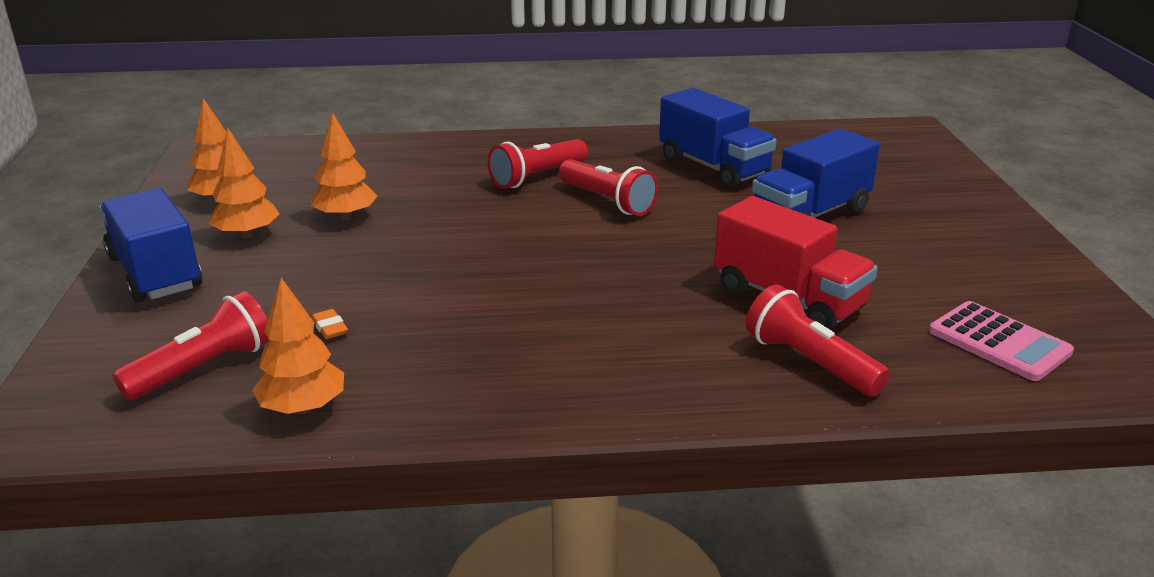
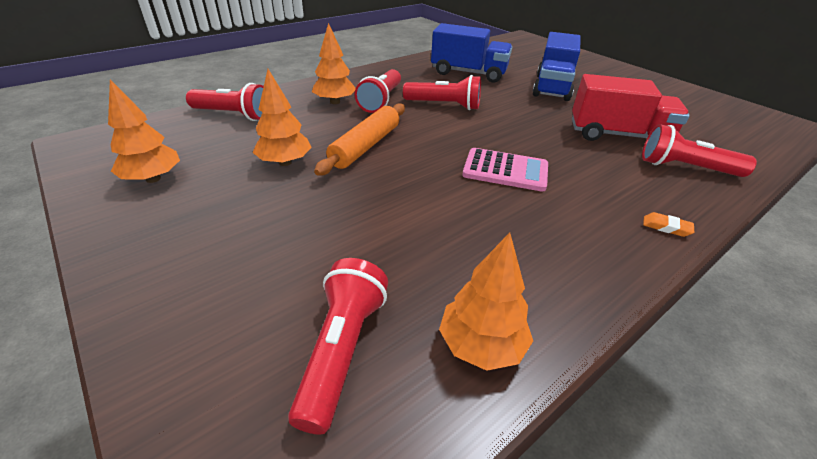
camera: 35 degrees left, 10 degrees up
blue truck [99,188,202,302] -> none
orange tree [209,128,280,238] -> orange tree moved to [312,23,356,104]
orange eraser [312,309,348,339] -> orange eraser moved to [643,212,694,237]
pink calculator [929,301,1074,381] -> pink calculator moved to [462,148,548,192]
none -> red flashlight [186,83,264,121]
none -> orange rolling pin [314,103,405,176]

